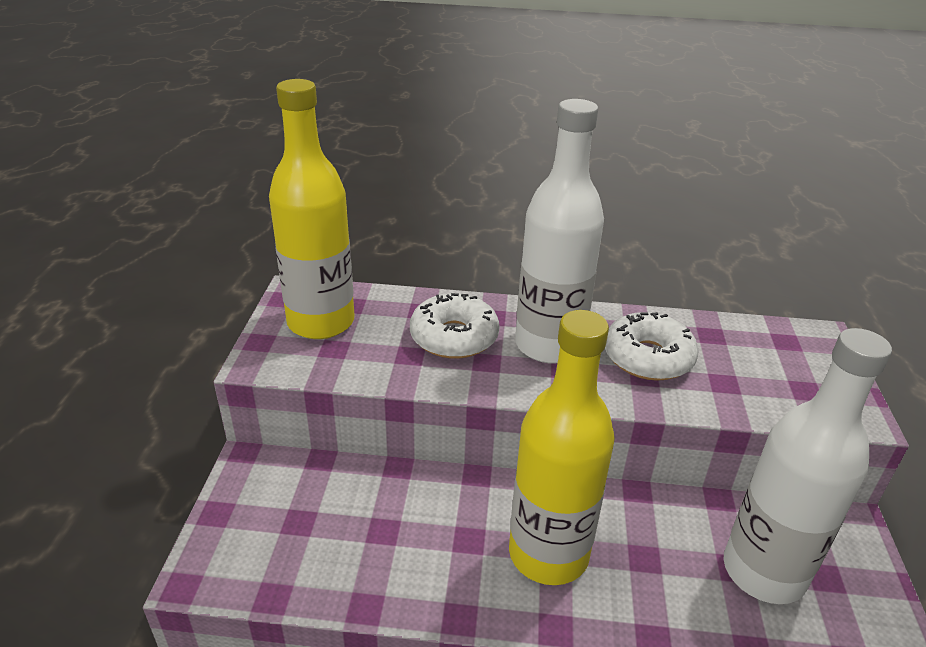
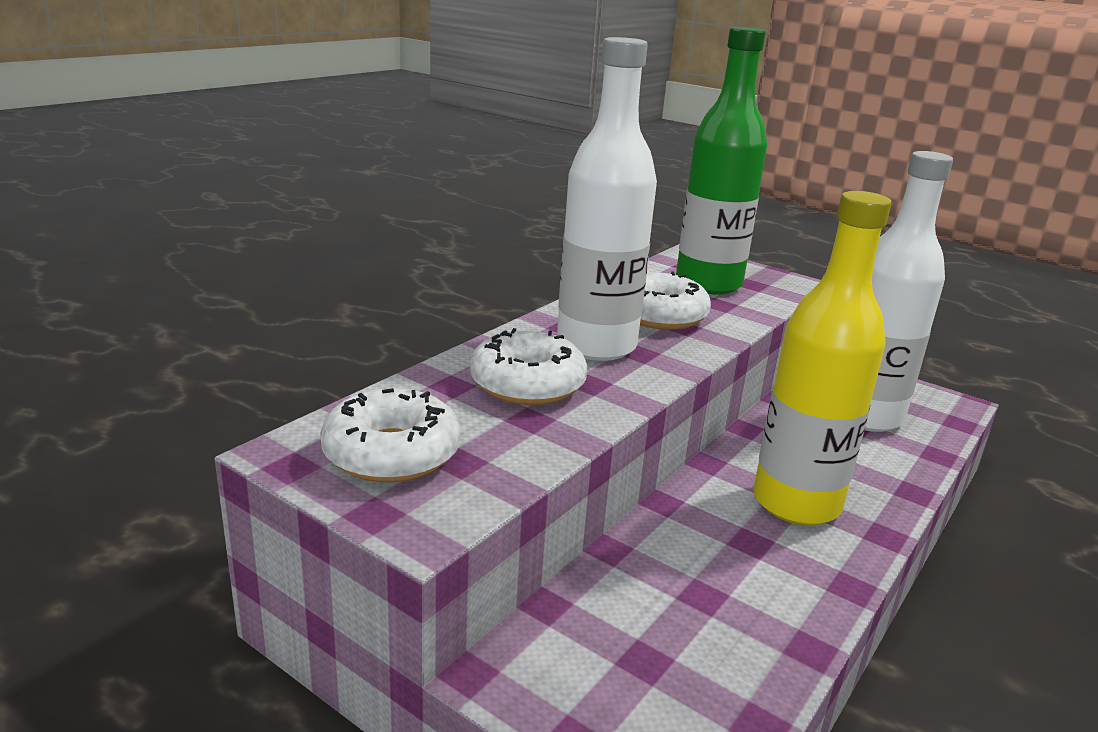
camera: 60 degrees left, 10 degrees down
yellow bottle [269,79,355,339] -> white donut [320,388,461,482]
none -> green bottle [676,27,767,295]

